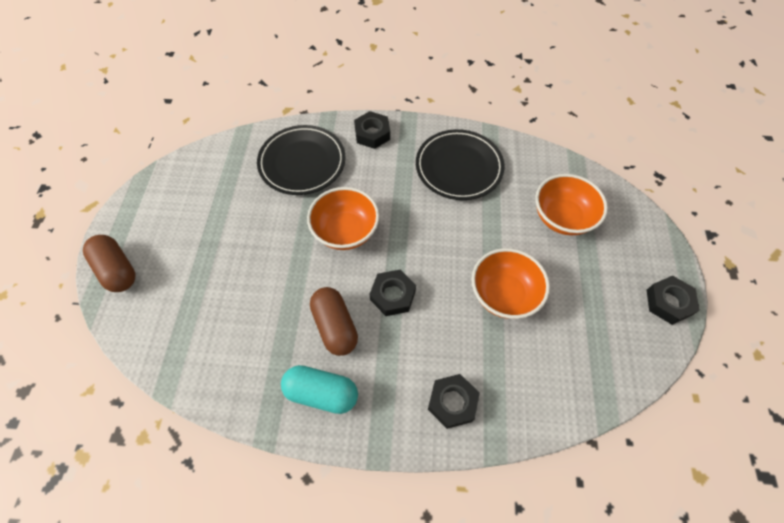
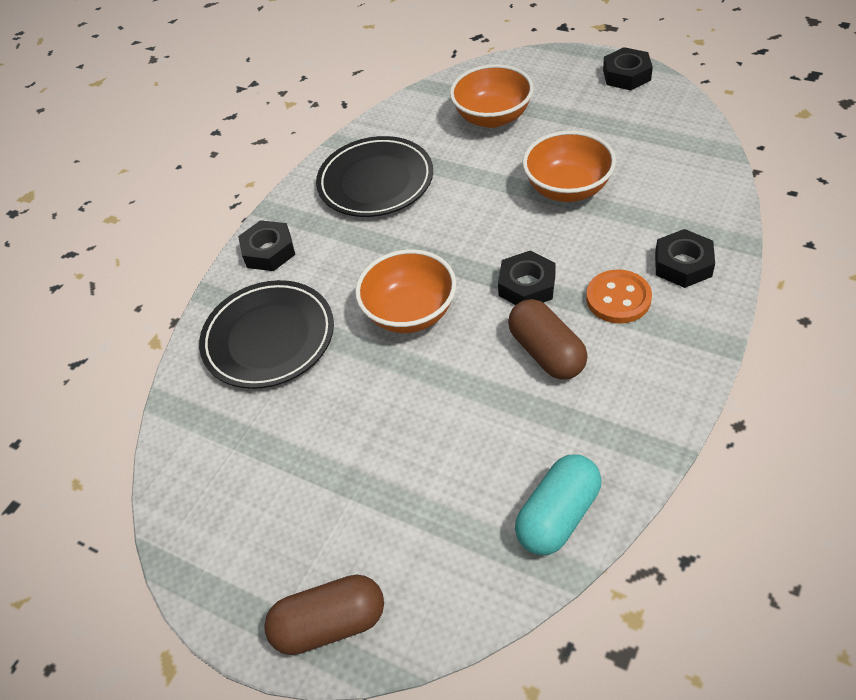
camera: 60 degrees left, 10 degrees down
turquoise capsule [281,365,358,414] -> turquoise capsule moved to [515,454,601,555]
brown capsule [310,287,358,356] -> brown capsule turned 60 degrees clockwise [508,299,587,380]
none -> orange button [586,269,652,324]

